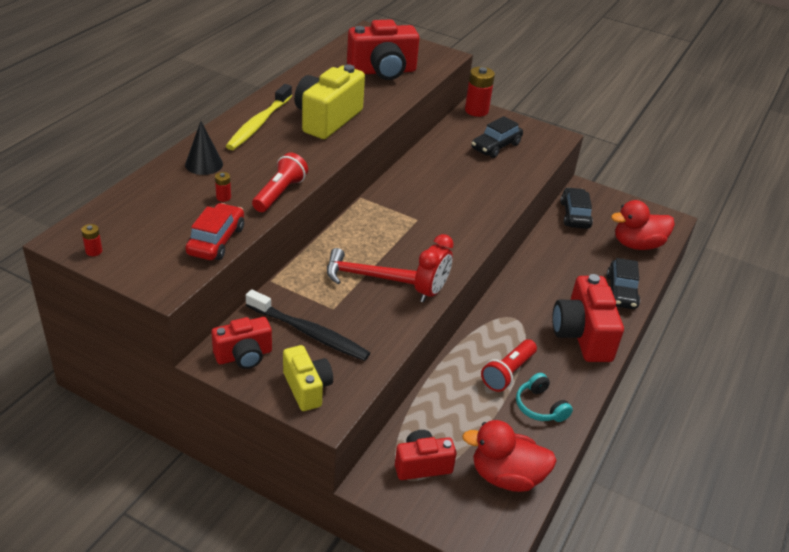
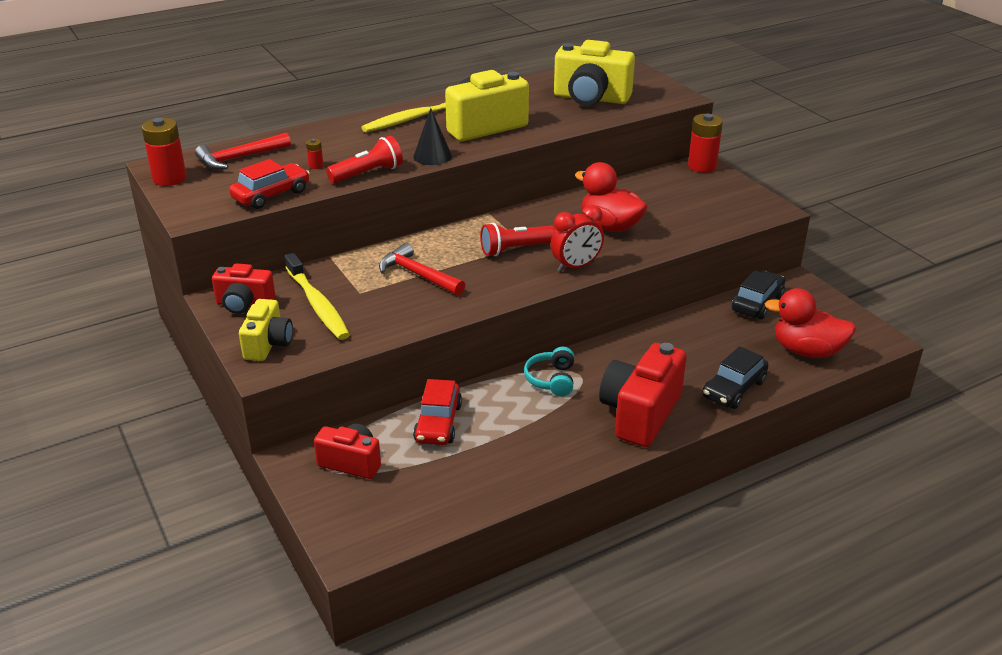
camera: 35 degrees right, 5 degrees down
red battery [81,224,102,256] -> red battery [142,118,187,186], size x2.18
black cone [185,121,223,175] -> black cone moved to [413,108,452,165]
black toothbrush [246,289,370,361] -> yellow toothbrush [284,253,350,340]
red camera [347,19,419,80] -> yellow camera [554,40,635,106]
red clock [414,234,454,302] -> red clock moved to [551,205,604,272]
red duck [462,420,557,492] -> red duck moved to [575,162,647,232]
black car [471,116,523,158] -> none
red flashlight [481,339,537,392] -> red flashlight moved to [480,223,556,256]
turquoise headphones [516,373,573,422] -> turquoise headphones moved to [524,347,574,396]
none -> red hammer [195,133,291,169]
none -> red car [413,379,462,445]

